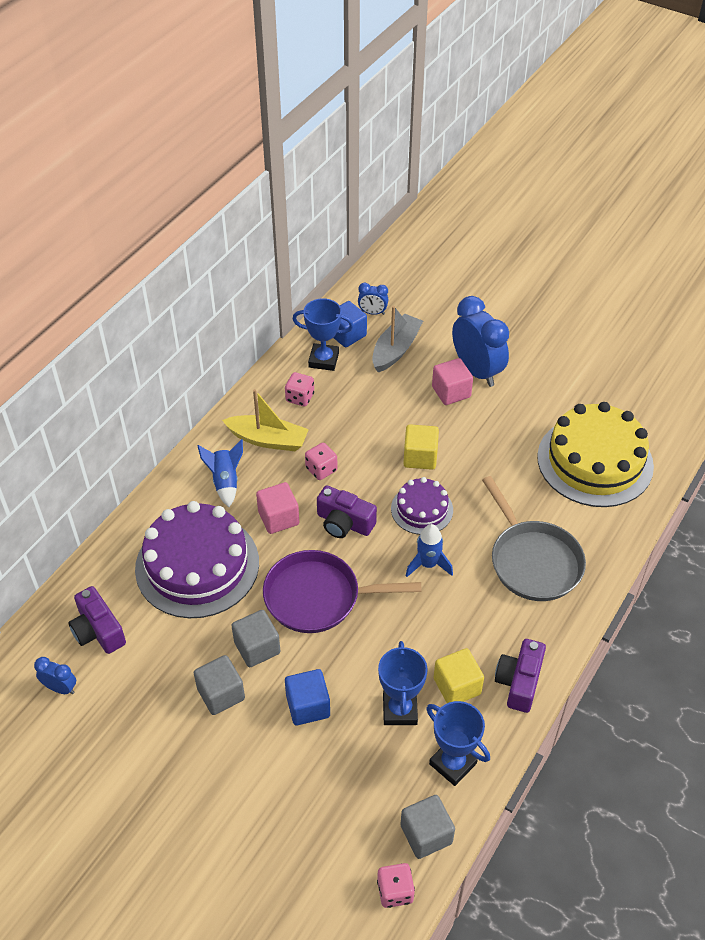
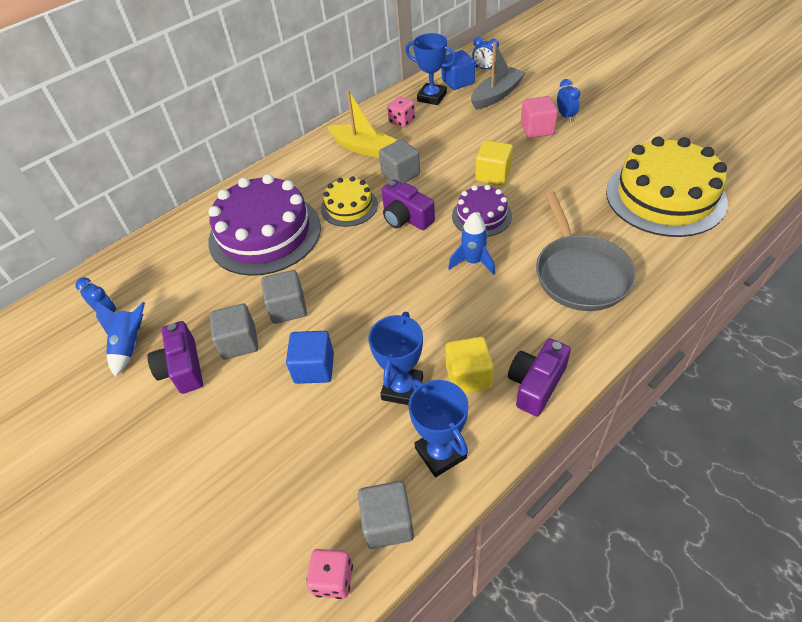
camera: 20 degrees right, 0 degrees up
purple camera [68,586,126,654] -> purple camera moved to [147,321,203,394]
blue rocket [198,439,243,507] -> blue rocket moved to [96,302,145,376]
pink cube [256,482,299,534] -> yellow cake [321,176,378,227]
purple pan [263,550,422,633] -> none
pink dice [305,443,337,480] -> grey cube [379,139,420,184]
blue clock [452,296,509,387] -> blue clock [557,79,580,122], size x0.47

